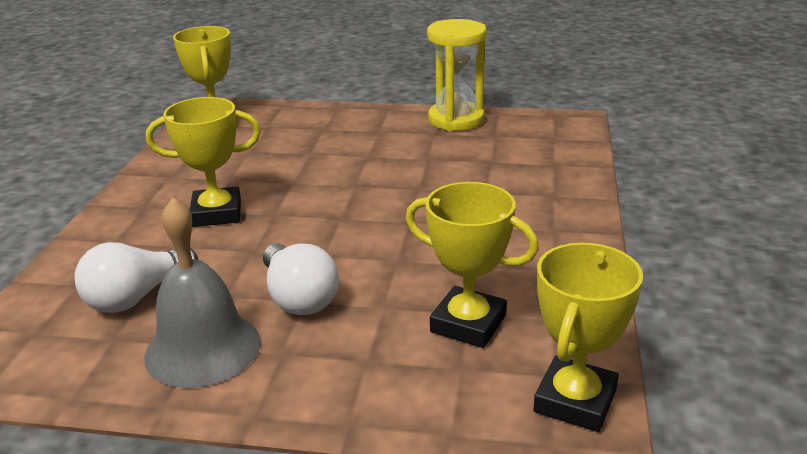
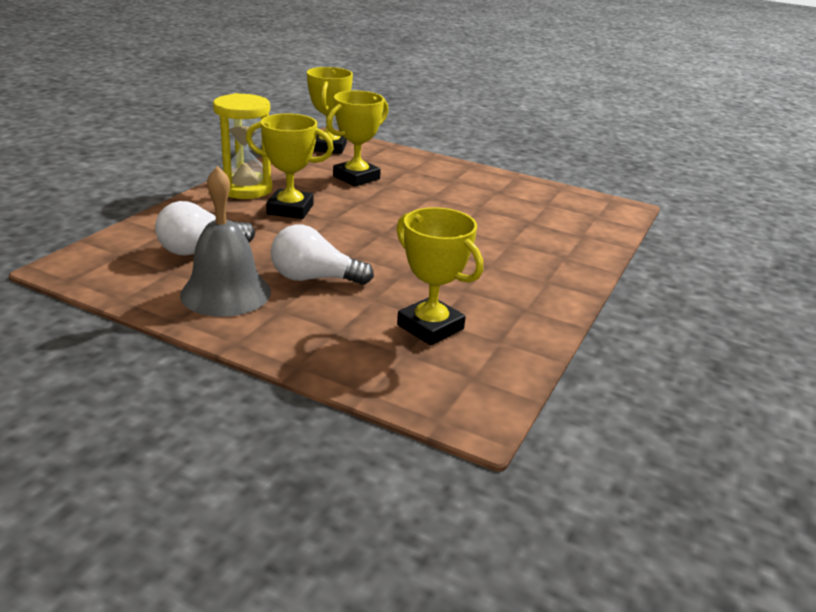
camera: 15 degrees right, 0 degrees up
white light bulb [263,243,339,315] -> white light bulb turned 105 degrees clockwise [271,225,374,285]
yellow hourglass [427,19,487,131] -> yellow hourglass moved to [213,93,273,199]
yellow trophy [533,243,643,432] -> yellow trophy moved to [327,91,388,187]

